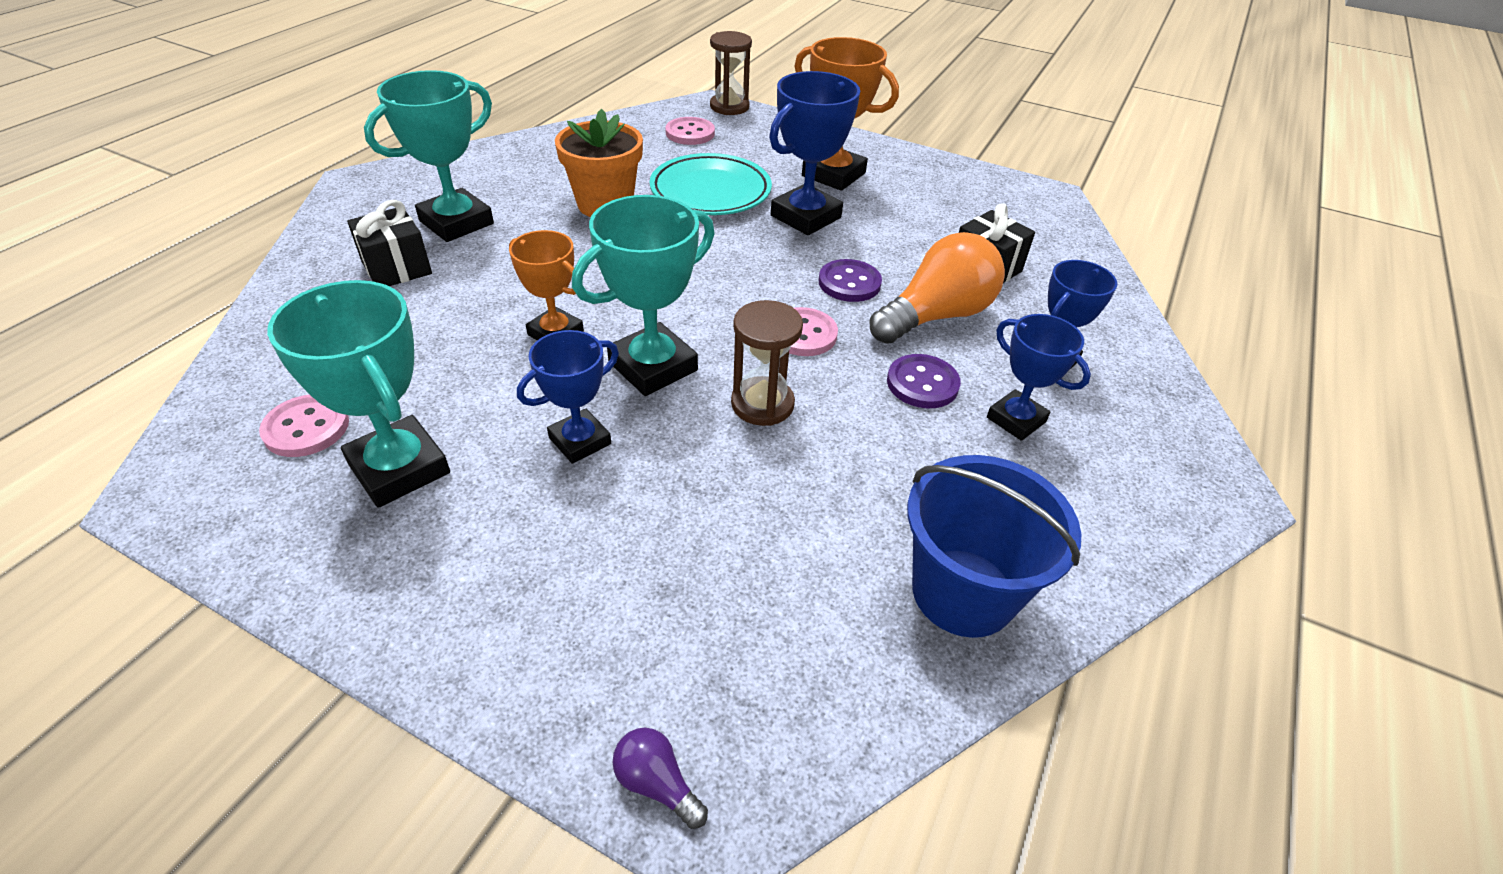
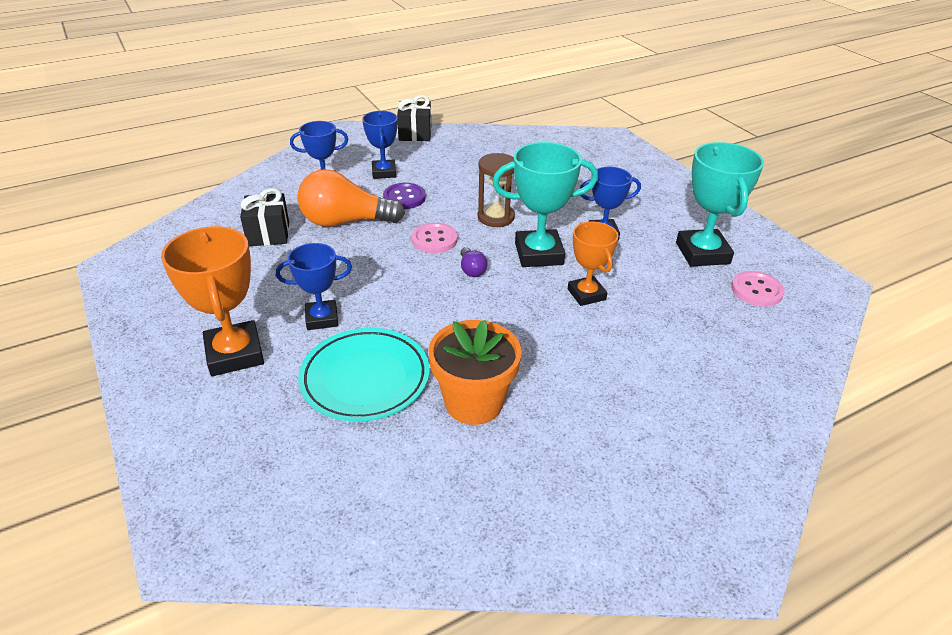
camera: 145 degrees left, 5 degrees down
black gift [347,200,432,286] -> black gift moved to [397,95,431,141]
turquoise trophy [364,70,494,242] -> none
purple light bulb [613,728,708,829] -> purple light bulb moved to [461,247,488,277]
pink button [665,117,715,145] -> none
brown hourglass [710,31,752,115] -> none
blue trophy [769,71,860,235] -> blue trophy [276,243,352,330], size x0.64
purple button [819,259,882,302] -> none
blue bucket [907,455,1082,638] -> none

